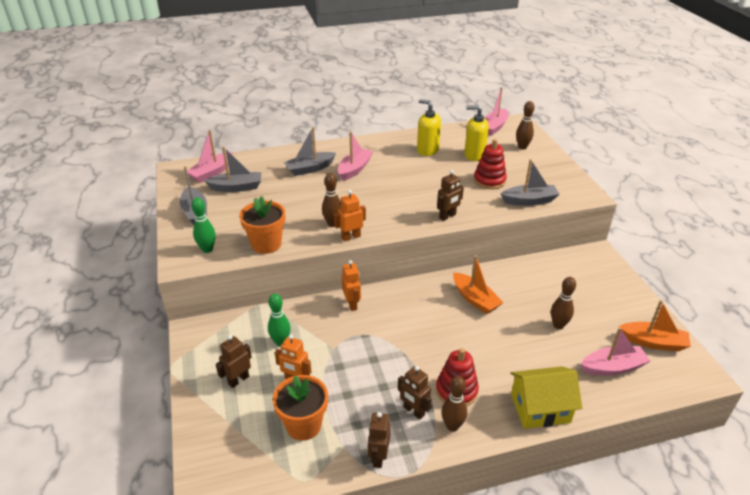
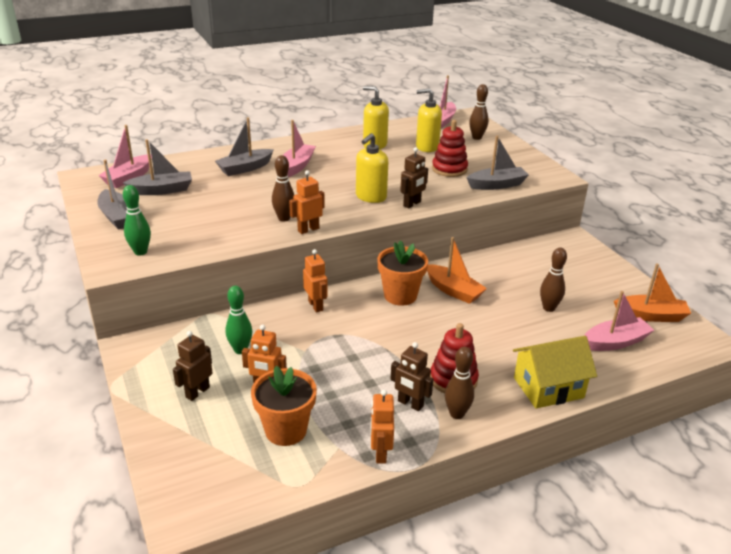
camera: 10 degrees left, 5 degrees down
orange flower pot [239,196,285,254] -> orange flower pot moved to [377,240,428,306]
brown robot [368,412,390,468] -> orange robot [370,390,394,464]
none -> yellow soap dispenser [356,133,388,203]

